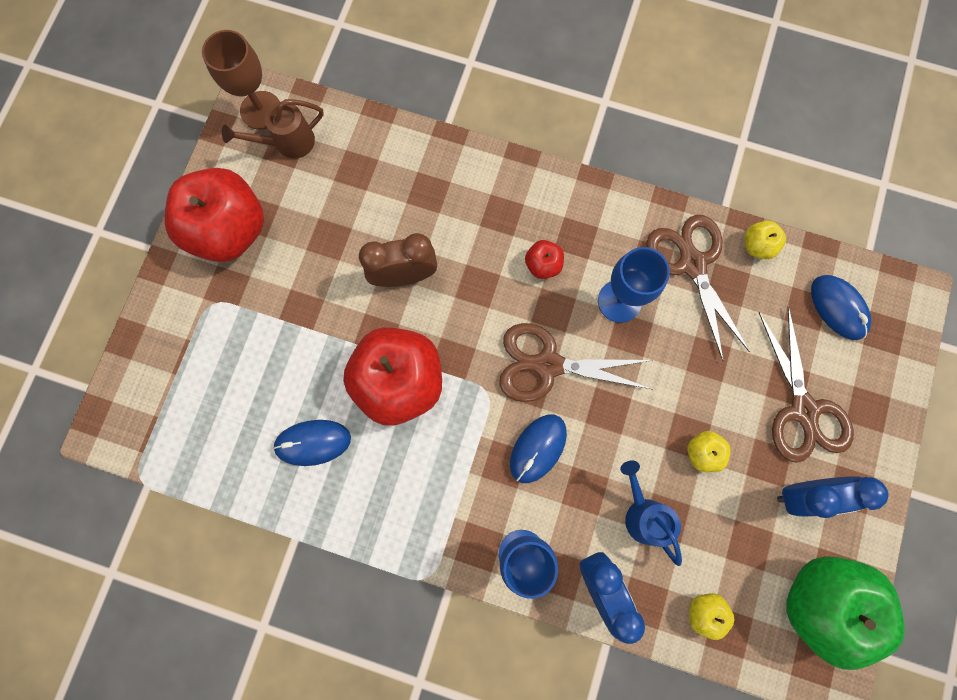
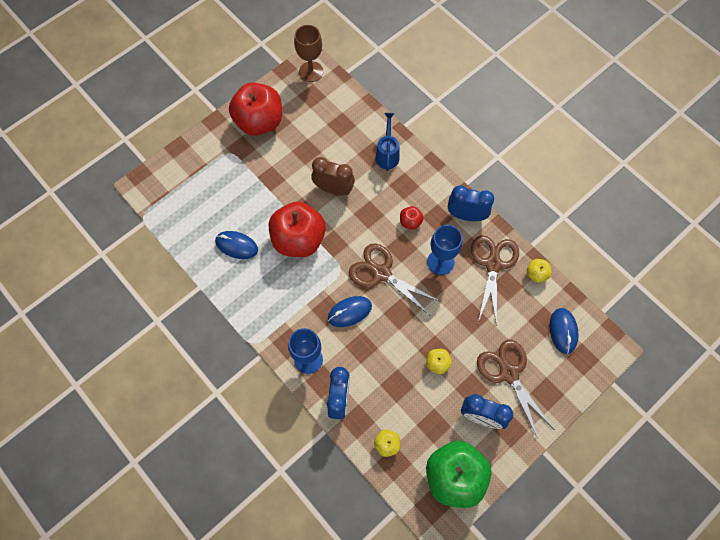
camera: 30 degrees right, 10 degrees down
brown watering can [222,99,324,159] -> none
blue watering can [620,460,682,566] -> blue watering can moved to [375,113,399,171]
brown scissors [759,305,854,463] -> brown scissors turned 135 degrees clockwise [477,340,554,438]
none -> blue clock [448,185,494,221]

